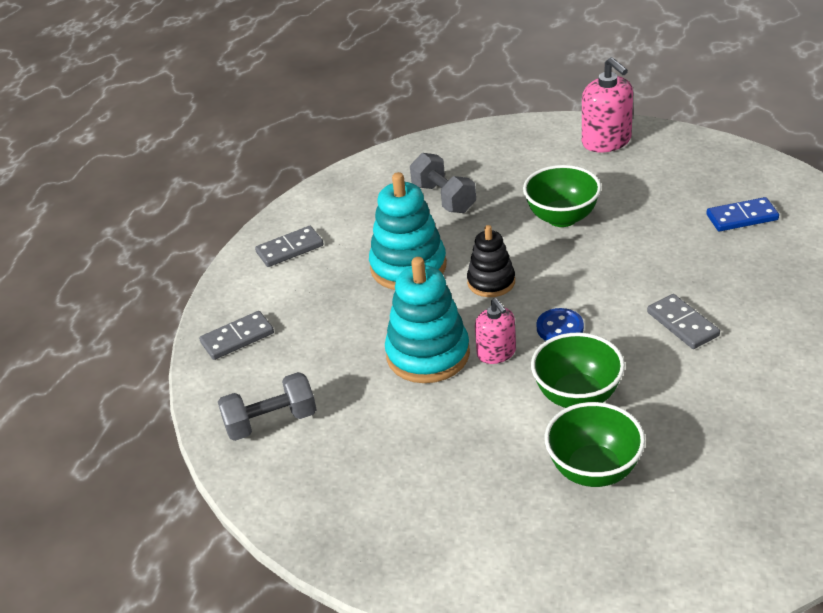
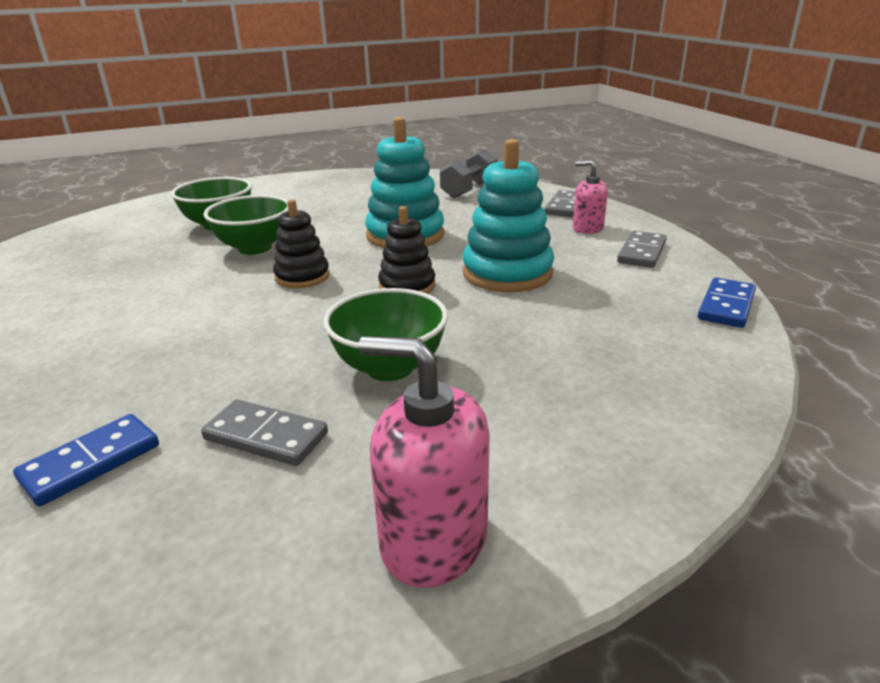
camera: 140 degrees right, 10 degrees down
grey dumbbell [410,153,476,213] -> none
pink soap dispenser [475,298,516,364] -> pink soap dispenser moved to [573,160,608,234]
blue button [537,308,584,341] -> black stacking toy [273,199,330,288]
grey domino [647,294,720,349] -> grey domino moved to [201,400,328,466]
none -> blue domino [698,277,756,328]

